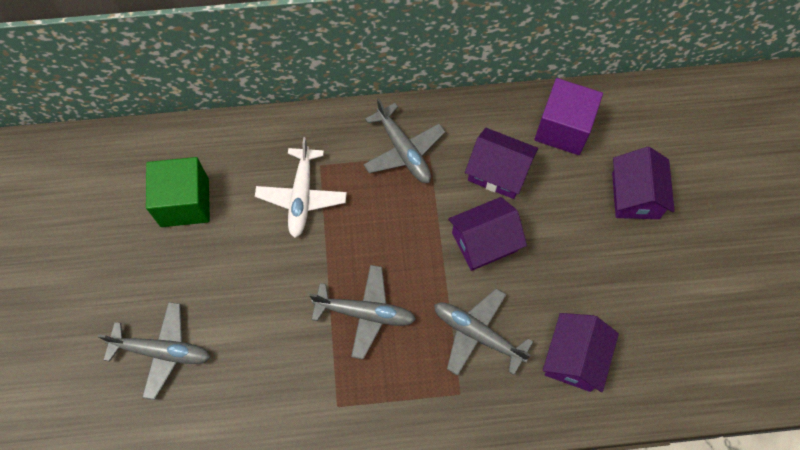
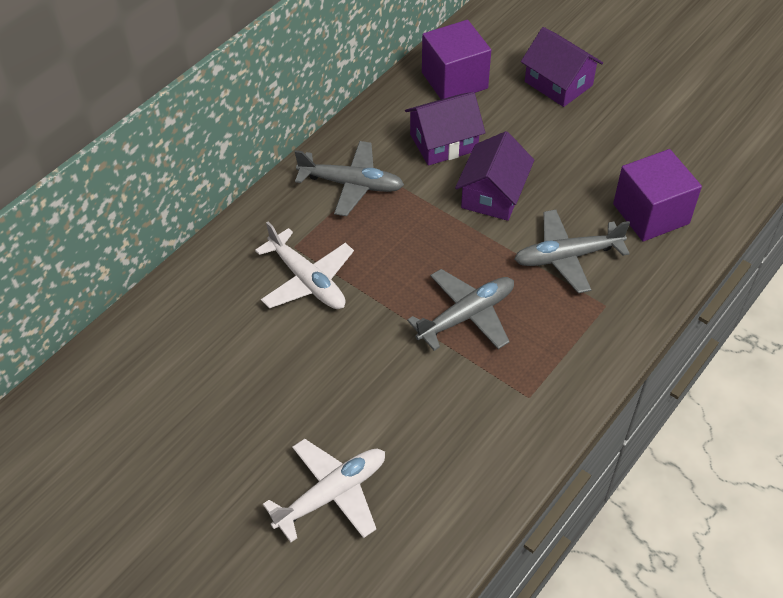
camera: 45 degrees left, 15 degrees down
grey plane [98,302,211,400] -> white plane [263,439,385,542]
green cube [146,157,210,227] -> none
purple house [543,313,619,392] -> purple cube [613,149,702,241]

